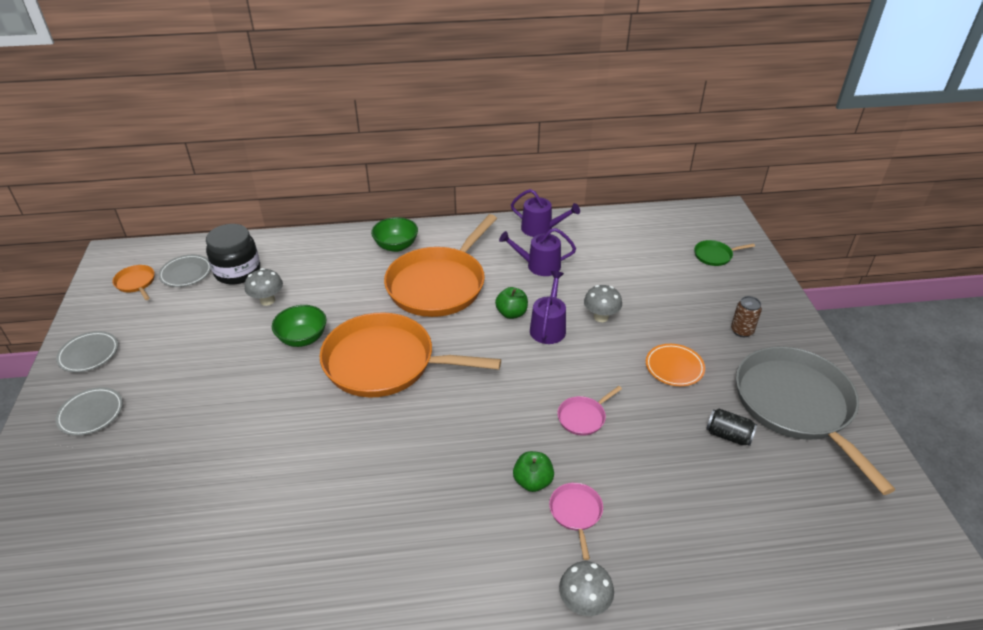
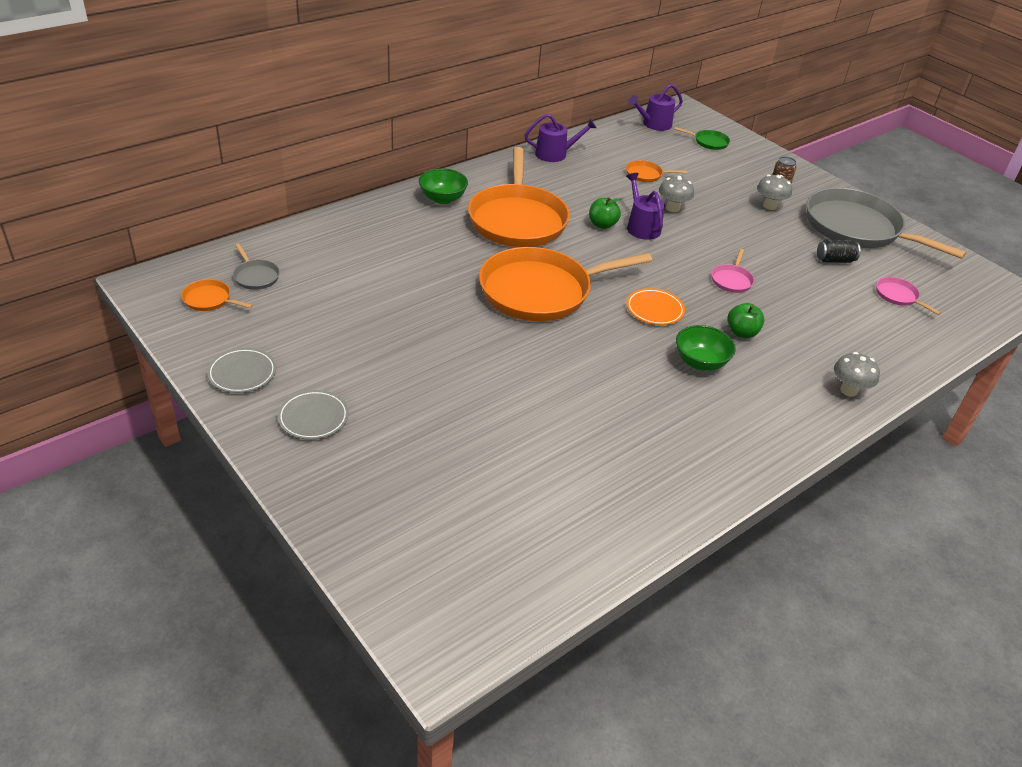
camera: 35 degrees left, 0 degrees up
grey plate [158,255,211,287] -> grey pan [233,243,280,290]
black jar [206,224,260,284] -> none
grey mushroom [245,268,283,306] -> grey mushroom moved to [757,175,792,210]
green bowl [272,305,326,347] -> green bowl moved to [676,325,736,371]
purple watering can [499,228,576,276] -> purple watering can moved to [628,84,683,131]
pink pan [549,483,603,560] -> pink pan moved to [876,277,941,315]
orange plate [646,344,705,386] -> orange plate moved to [626,288,685,325]
green pan [694,240,755,266] -> green pan turned 120 degrees counterclockwise [674,127,730,150]
none -> orange pan [626,160,687,182]

